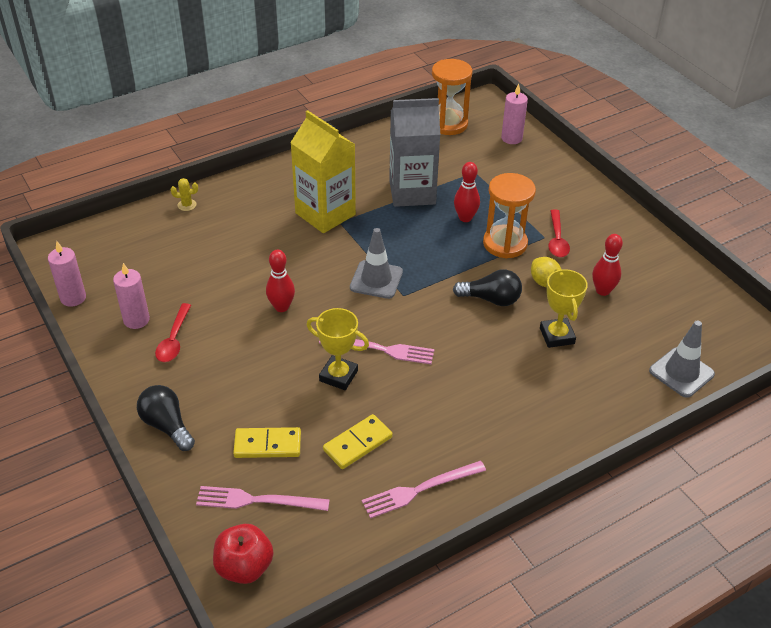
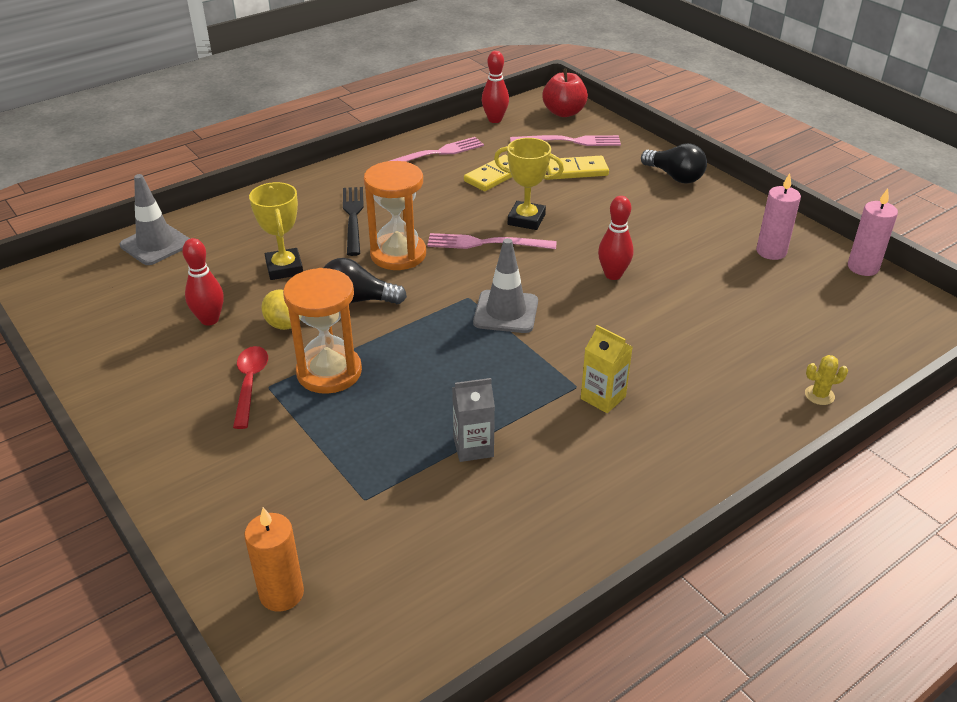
camera: 175 degrees right, 5 degrees down
red spoon [155,303,191,362] -> none
yellow carton [290,110,356,233] -> yellow carton [581,325,633,413], size x0.49
grey carton [389,98,440,207] -> grey carton [452,378,495,462], size x0.49
orange hourglass [432,59,472,135] -> orange hourglass moved to [364,161,426,270]
red bowling pin [454,162,480,222] -> red bowling pin moved to [482,51,509,123]
pink candle [501,84,528,144] -> orange candle [244,507,304,612]
none -> black fork [343,187,364,256]

